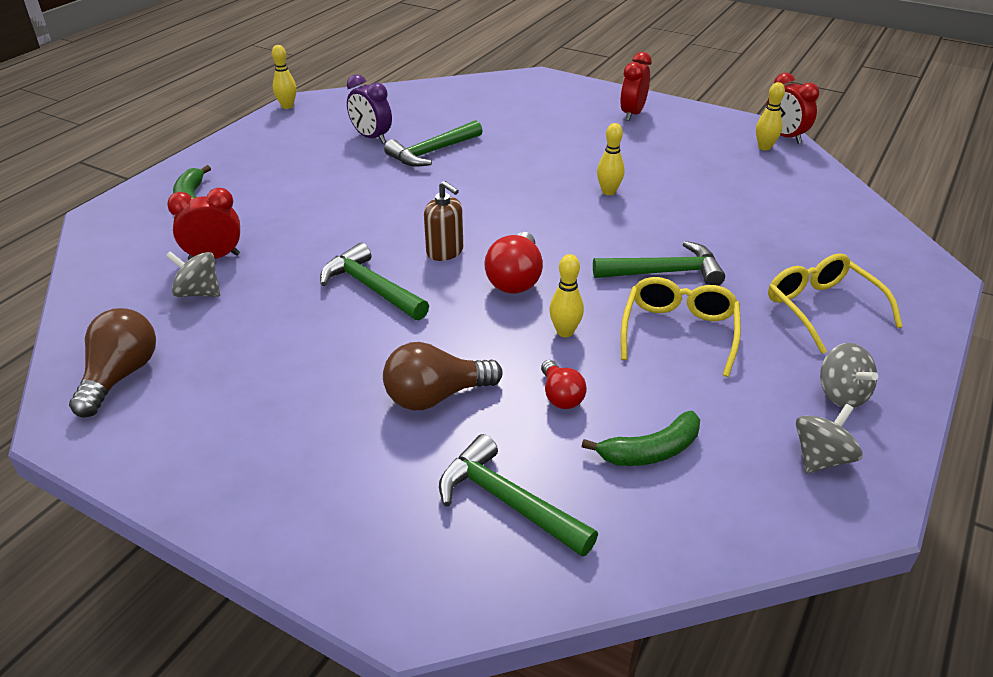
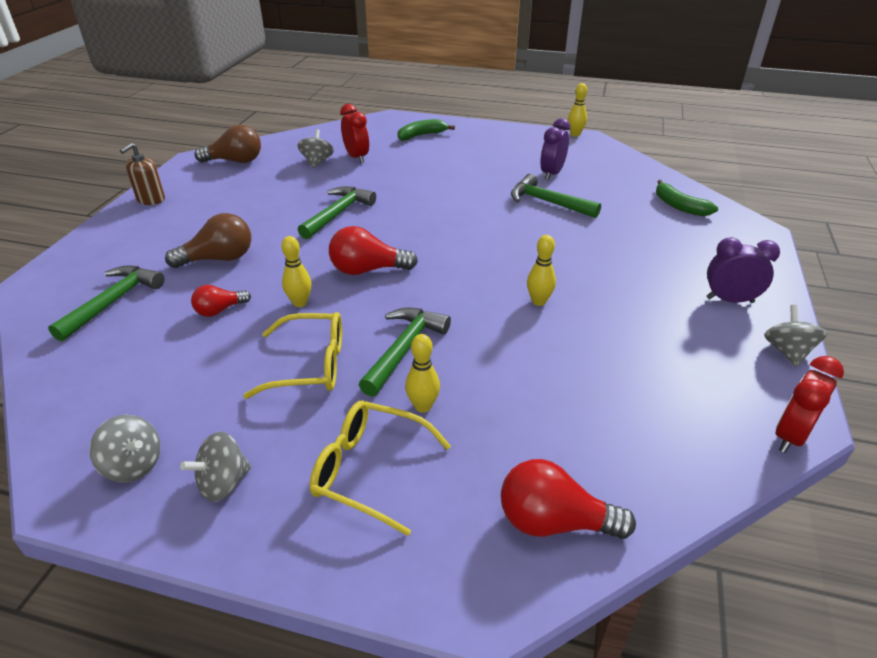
camera: 75 degrees right, 0 degrees up
brown light bulb [383,342,502,410] -> brown light bulb turned 105 degrees clockwise [165,213,251,268]
brown soap dispenser [424,181,463,261] -> brown soap dispenser moved to [120,143,165,205]
green banana [582,411,700,466] -> green banana moved to [656,180,718,216]
green hammer [593,241,725,286] -> green hammer turned 135 degrees counterclockwise [359,307,451,397]
red clock [620,52,652,121] -> purple clock [707,237,780,303]
yellow bowling pin [756,82,785,150] -> yellow bowling pin moved to [405,334,440,413]
yellow glasses [768,253,903,354] -> yellow glasses turned 120 degrees counterclockwise [310,401,451,536]
none -> red light bulb [501,459,636,539]
none -> grey spinning top [764,305,827,367]

